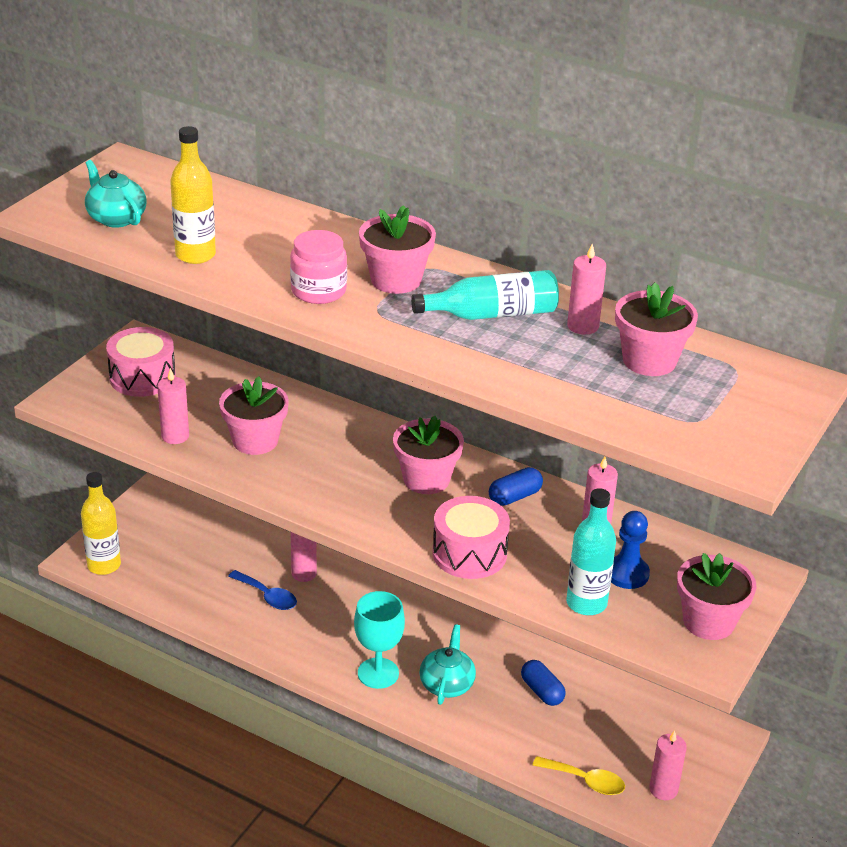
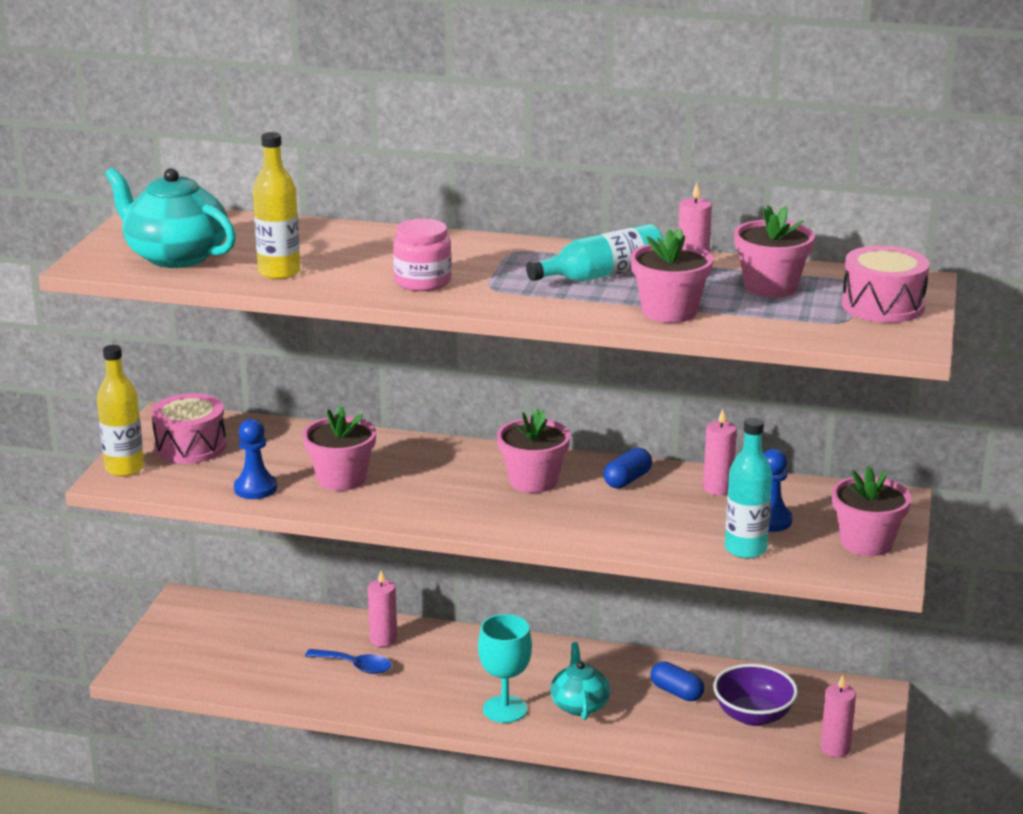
camera: 15 degrees left, 10 degrees down
yellow bottle [81,472,121,575] -> yellow bottle moved to [97,345,144,477]
turquoise teapot [85,160,147,228] -> turquoise teapot [105,167,236,268], size x1.62
pink candle [157,368,189,444] -> blue pawn [234,419,277,499]
pink flower pot [359,205,436,294] -> pink flower pot moved to [631,228,713,323]
pink drum [432,496,510,579] -> pink drum moved to [842,246,930,323]
yellow spoon [532,756,625,795] -> none
none -> purple bowl [713,664,798,726]

